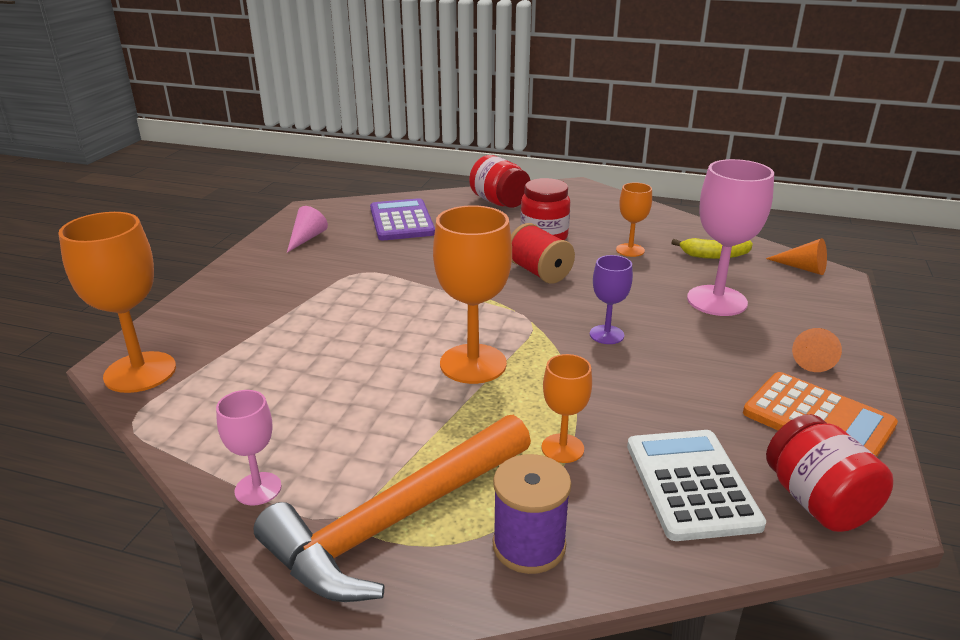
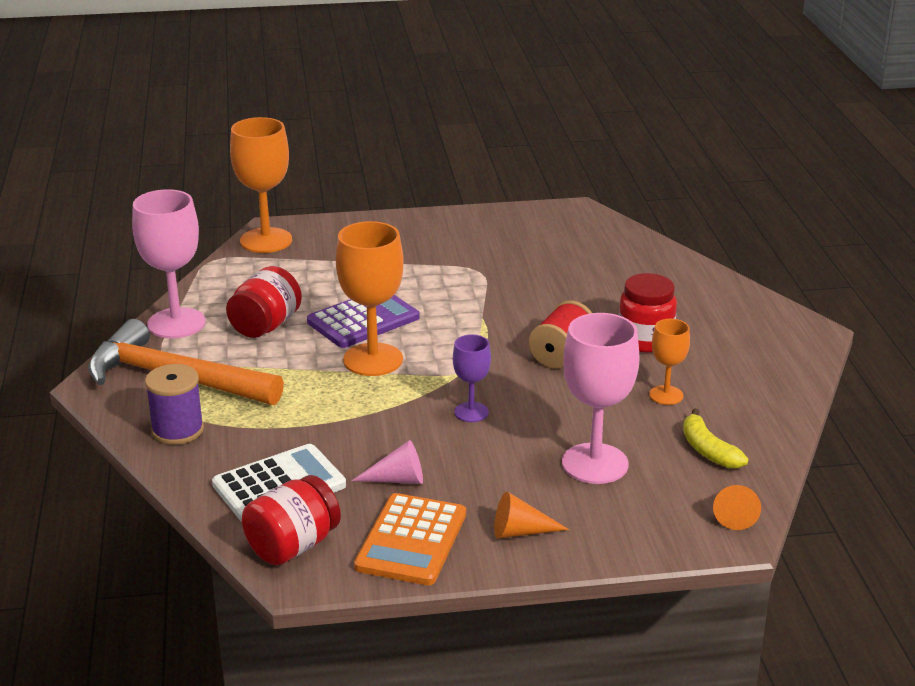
camera: 65 degrees right, 0 degrees up
pink goblet [216,390,282,506] -> pink goblet [132,189,205,338], size x1.83
pink cone [287,206,328,253] -> pink cone moved to [351,440,423,484]
purple calculator [370,198,435,240] -> purple calculator moved to [307,295,420,348]
red jar [469,155,530,208] -> red jar moved to [226,266,302,338]
orange goblet [542,354,592,463] -> none

